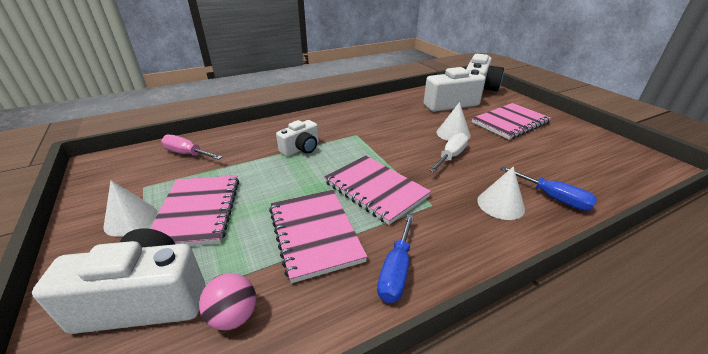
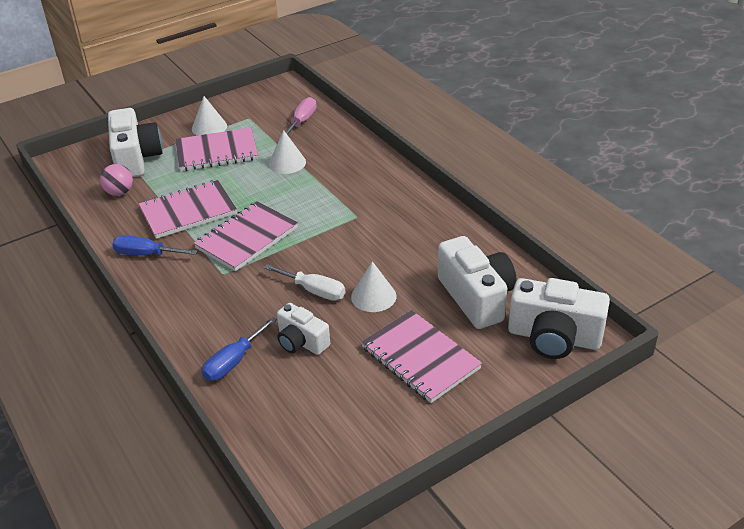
camera: 85 degrees right, 5 degrees up
white camera [276,120,319,157] -> white camera moved to [277,303,330,355]
white cone [477,166,525,220] -> white cone moved to [269,130,306,174]

